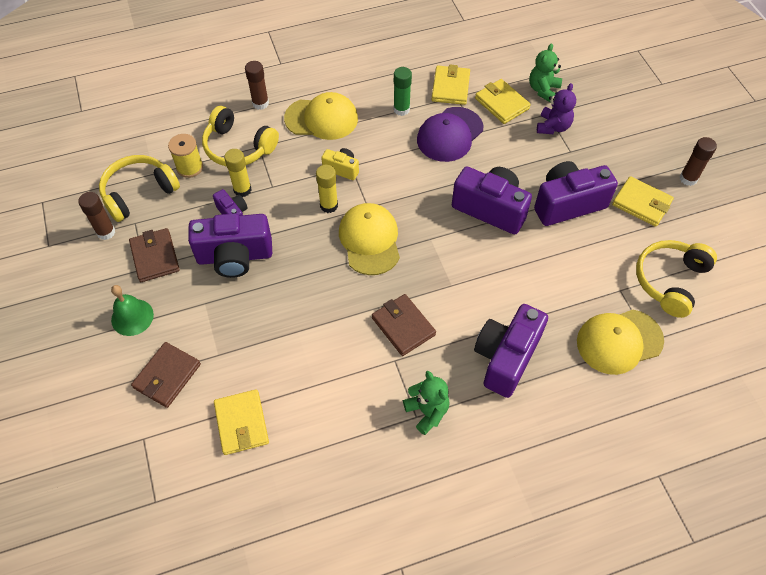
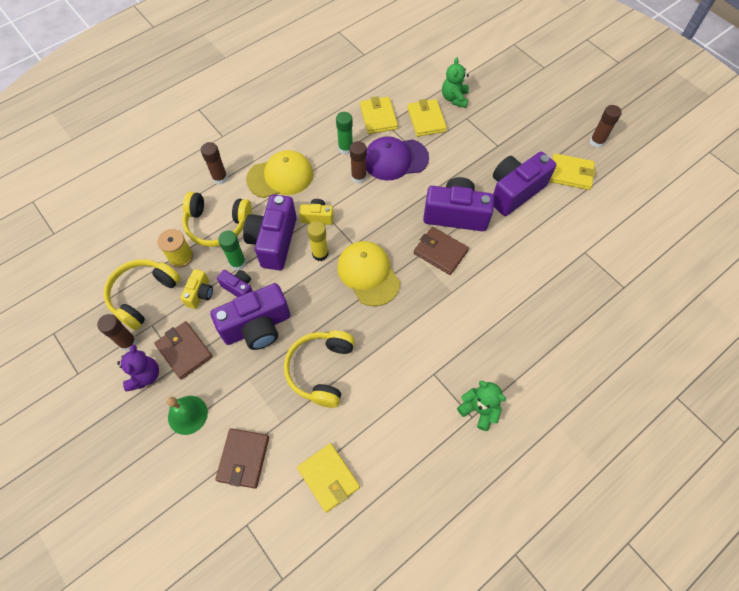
camera: 20 degrees left, 5 degrees up
yellow glue stick [224,149,252,197] -> green glue stick [218,231,246,270]
brown wallet [372,294,436,356] -> brown wallet moved to [414,227,469,275]
purple cap [417,107,483,162] -> purple cap turned 60 degrees clockwise [366,136,429,180]
purple camera [474,304,548,398] -> purple camera moved to [243,194,297,270]
yellow wallet [475,79,531,124] -> yellow wallet turned 45 degrees clockwise [407,99,447,137]
purple teddy bear [537,83,576,134] -> purple teddy bear moved to [117,345,159,392]
yellow cap [577,310,664,375] -> none
yellow headphones [636,240,717,318] -> yellow headphones moved to [284,331,355,408]
none -> yellow camera [180,269,213,309]
none -> brown glue stick [350,141,367,184]

